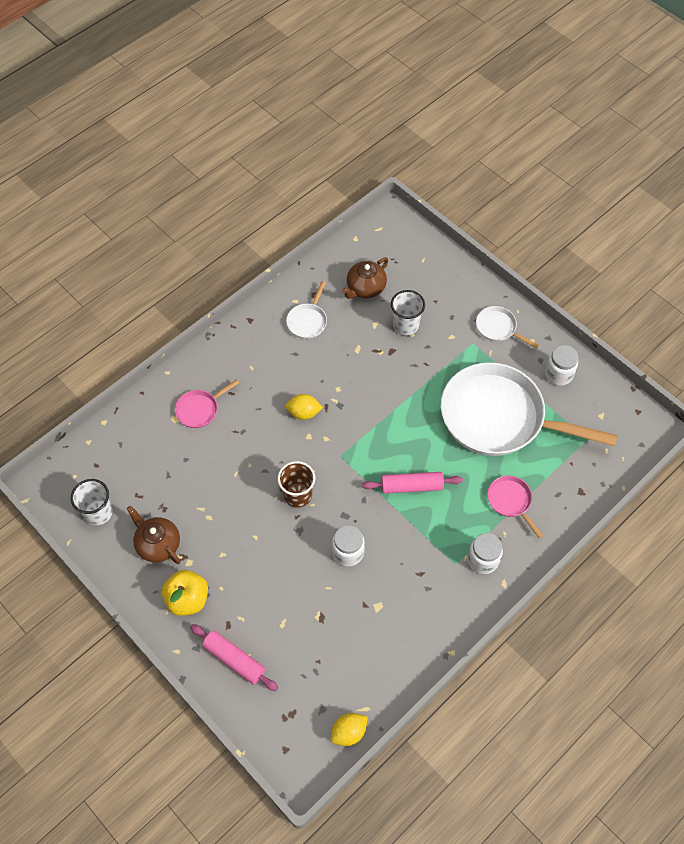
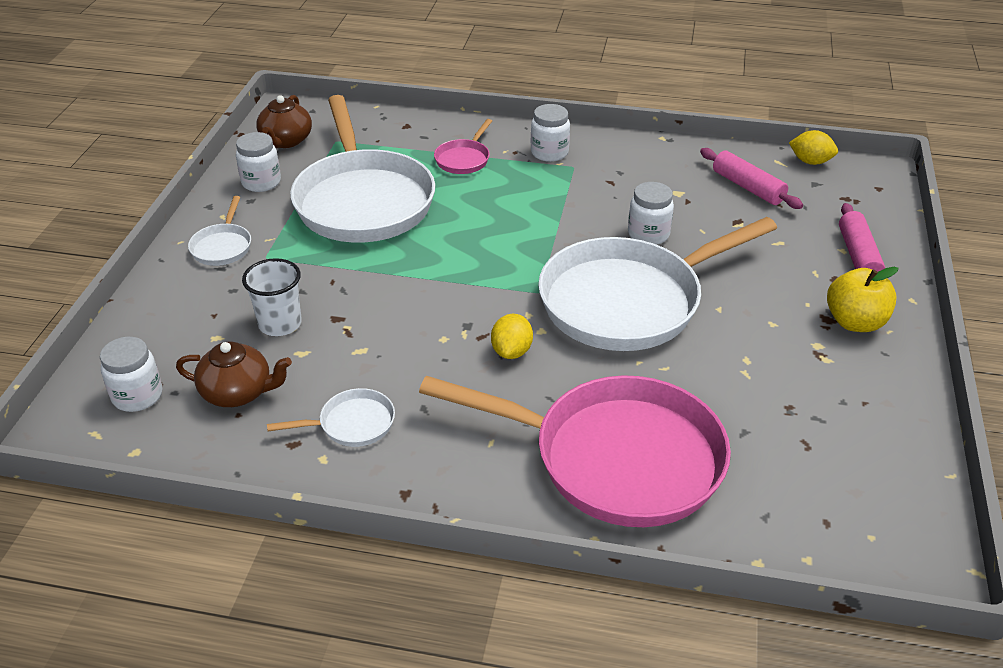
camera: 125 degrees left, 20 degrees down
white cup [71,479,113,525] -> none
brown teapot [127,506,181,564] -> brown teapot moved to [256,95,312,148]
pink pan [175,379,239,428] -> pink pan [419,375,731,527], size x2.42
brown cup [278,461,315,508] -> white pan [538,217,777,351]
yellow lemon [286,394,323,420] -> yellow lemon turned 45 degrees clockwise [491,314,533,359]
pink rolling pin [362,472,463,494] -> pink rolling pin moved to [700,148,803,209]
none -> white jar [100,337,162,412]

